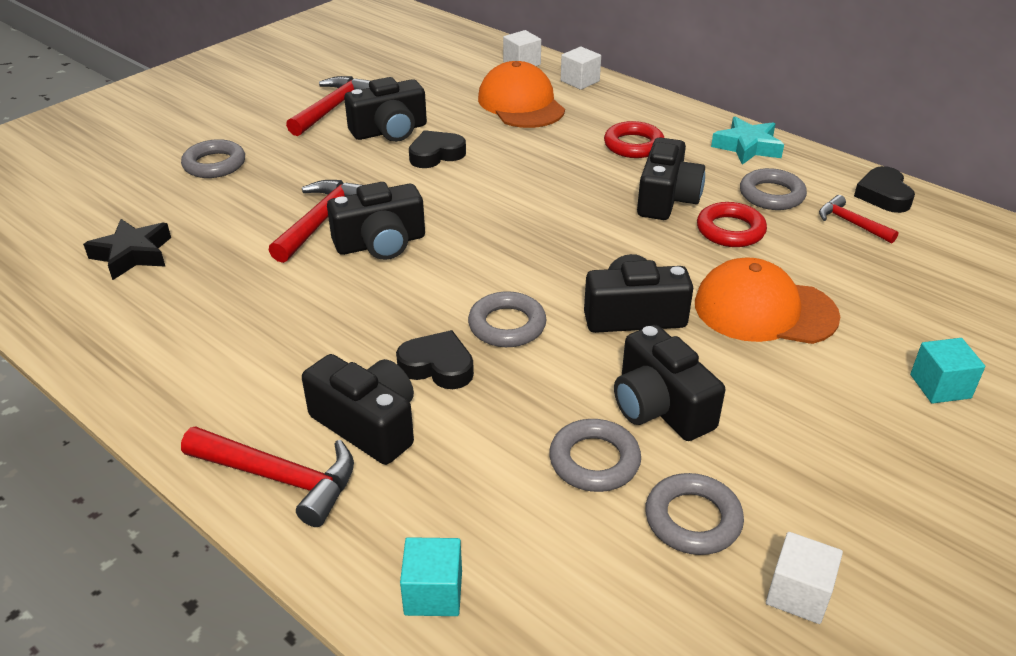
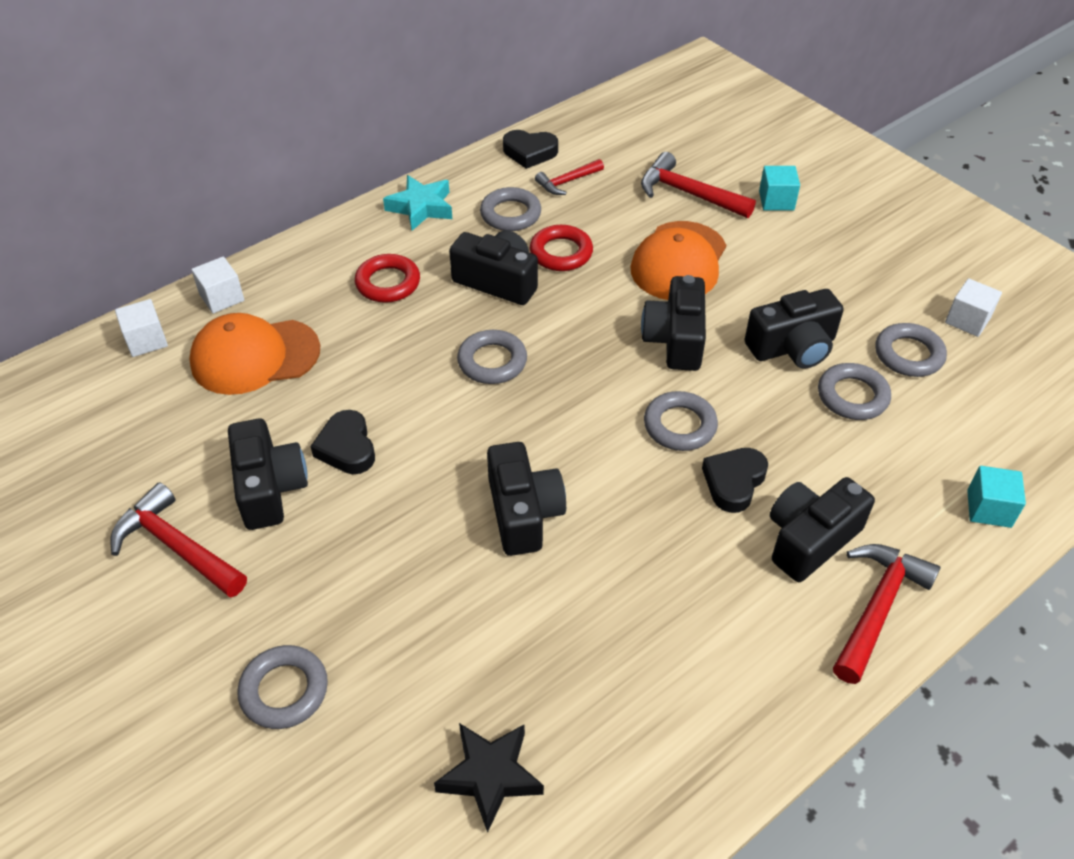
camera: 80 degrees left, 10 degrees up
red hammer [269,180,362,263] -> red hammer moved to [641,152,756,218]
none -> grey ring [457,330,527,384]

